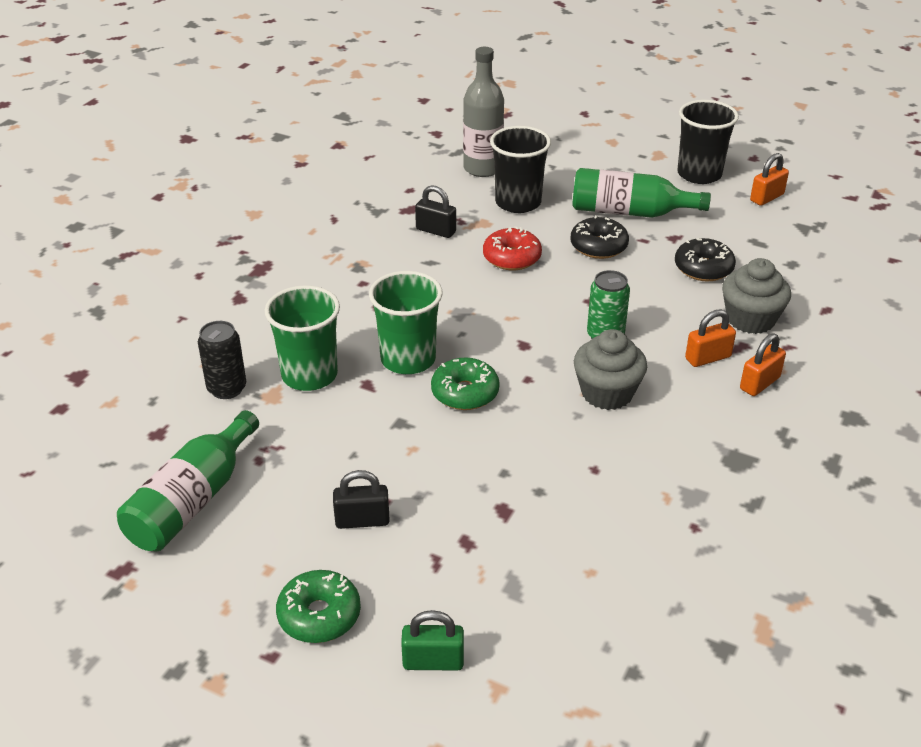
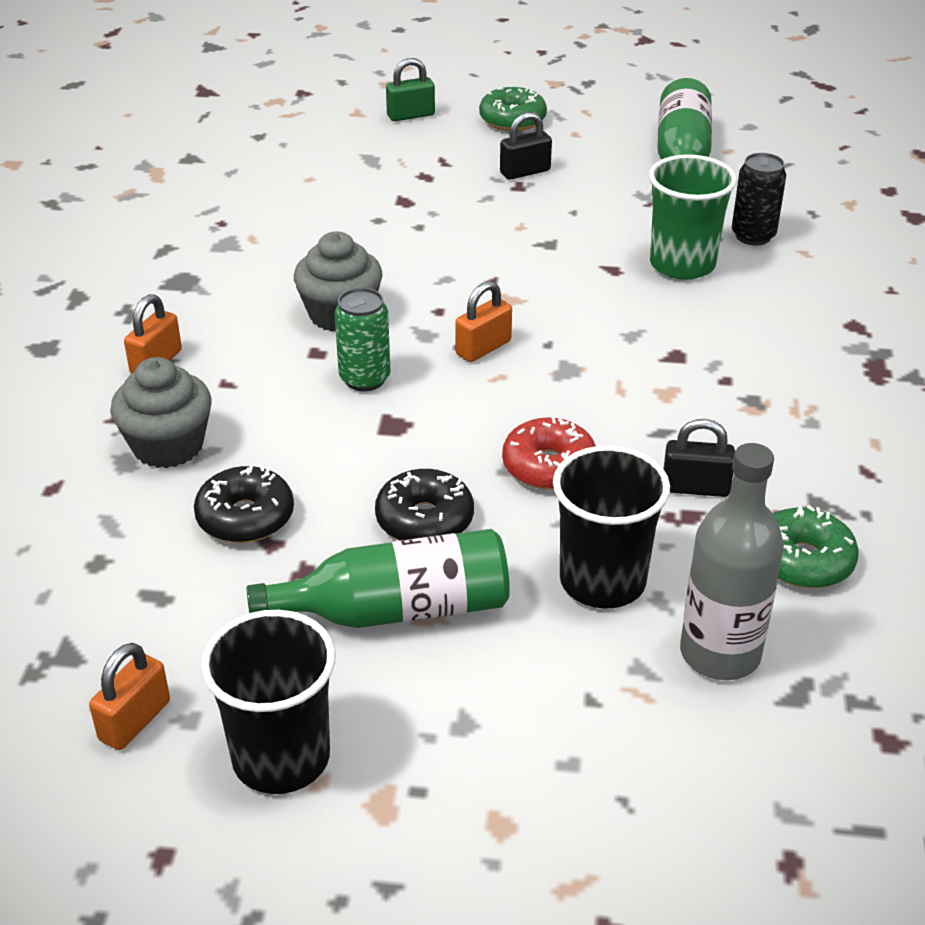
camera: 160 degrees right, 0 degrees up
green cup [369,271,443,374] -> none
green donut [431,358,500,410] -> green donut moved to [773,505,859,588]
orange padlock [685,309,736,367] -> orange padlock moved to [455,281,512,362]

